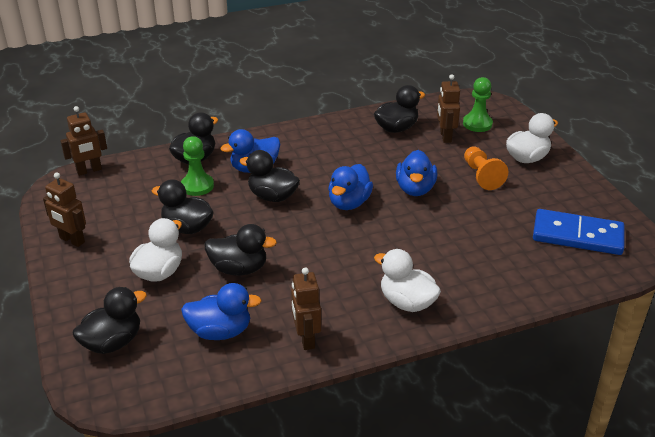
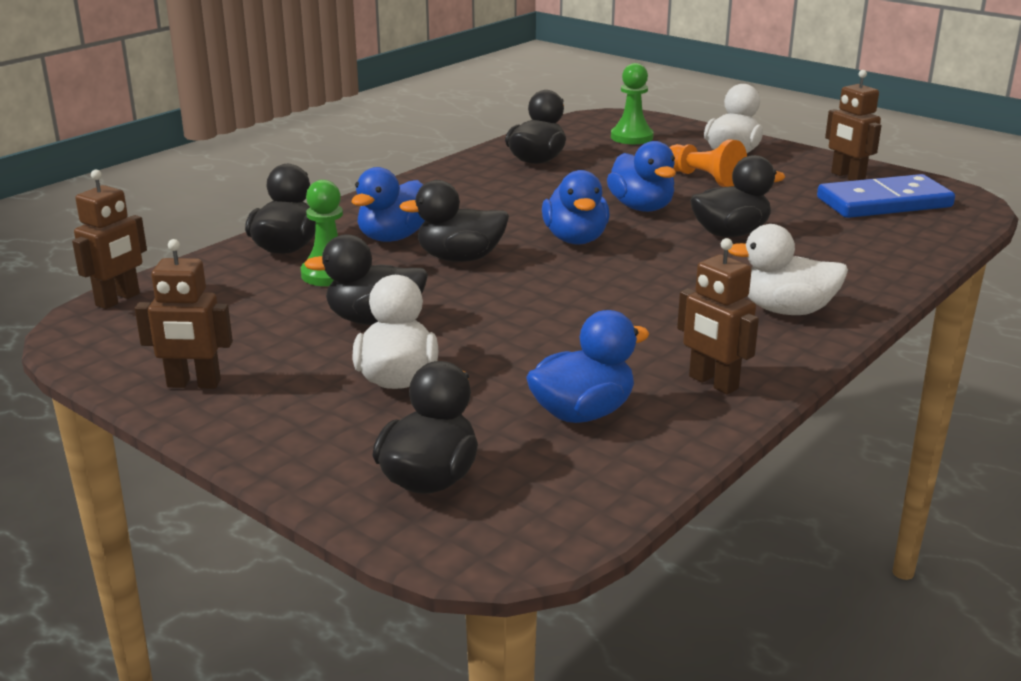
camera: 30 degrees left, 10 degrees down
black duck [204,224,277,275] -> black duck moved to [690,155,785,237]
brown robot [437,74,460,143] -> brown robot moved to [825,70,881,181]

